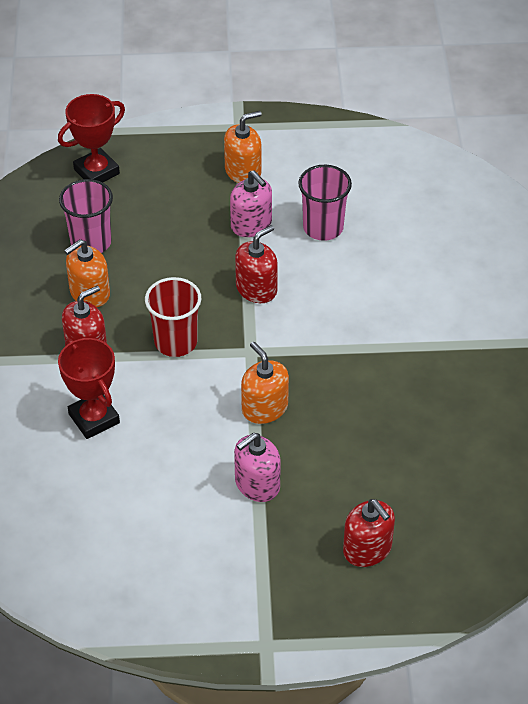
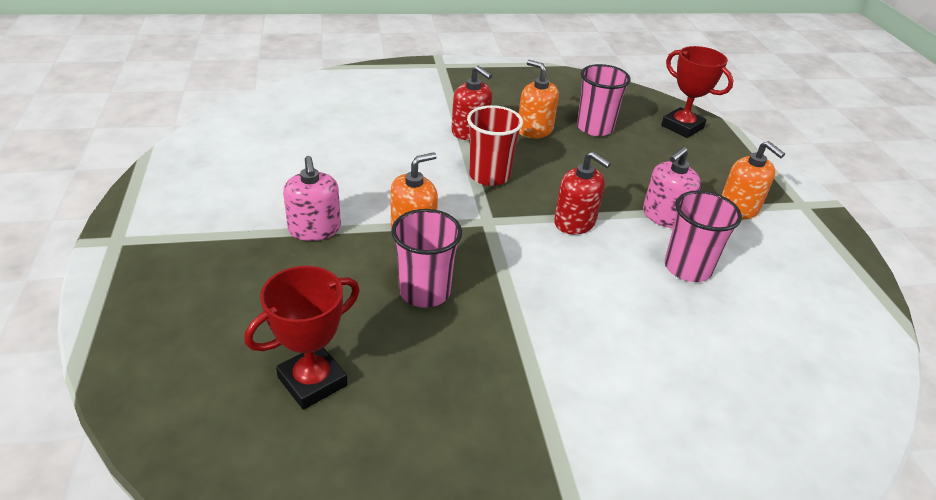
camera: 80 degrees right, 10 degrees down
red trophy [58,338,120,439] -> red trophy moved to [244,266,360,410]
pink soap dispenser [234,433,281,502] -> pink soap dispenser turned 150 degrees counterclockwise [283,156,341,241]
red soap dispenser [343,499,395,567] -> none
none -> pink cup [391,209,462,308]

